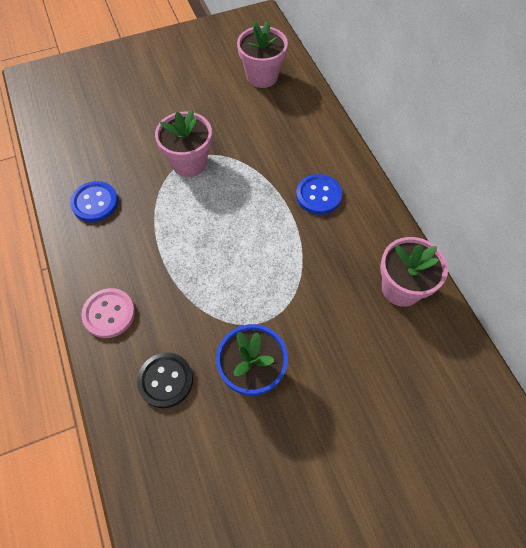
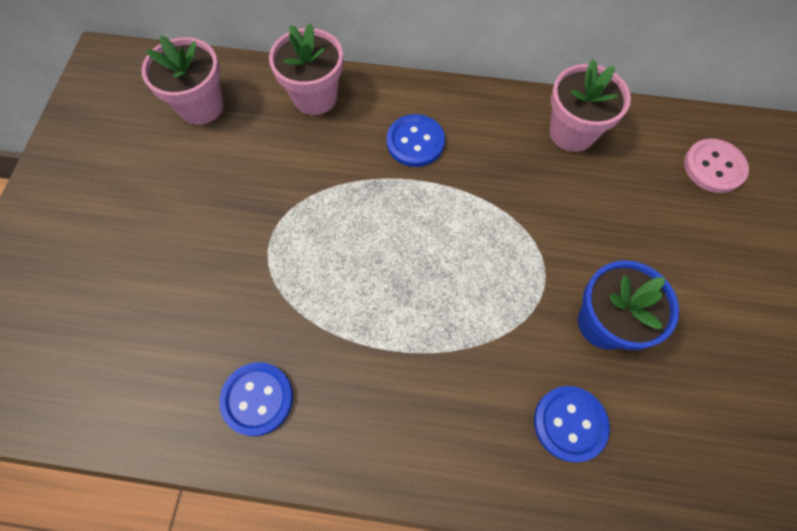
camera: 60 degrees left, 5 degrees up
pink button [81,288,135,338] -> pink button moved to [684,139,749,193]
black button [137,353,193,408] -> blue button [534,386,610,462]
pink flower pot [155,110,212,177] -> pink flower pot moved to [269,24,343,115]

